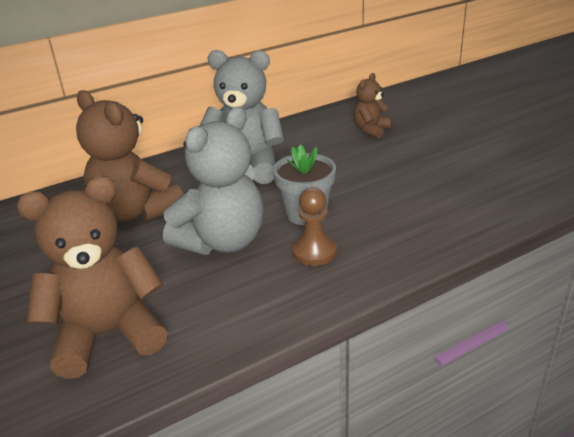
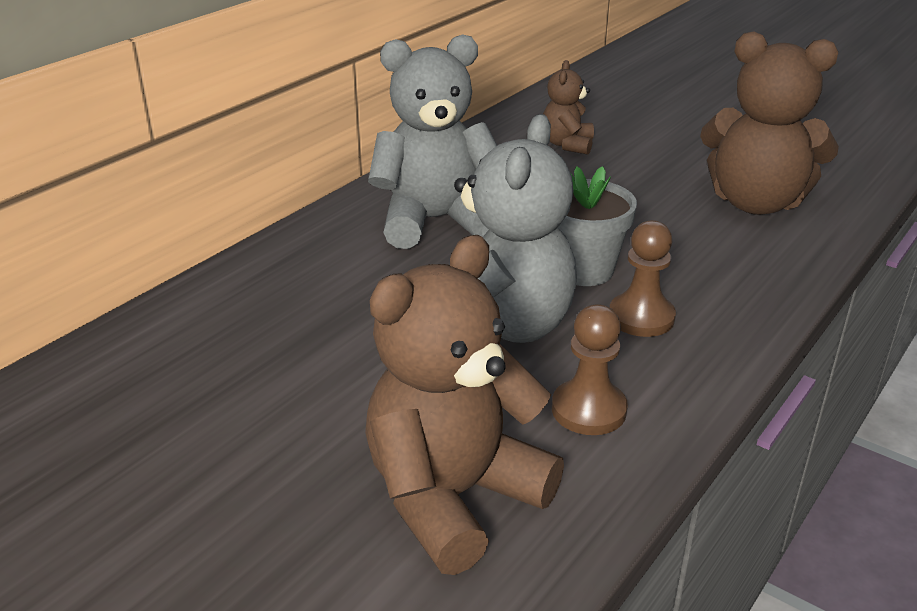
camera: 25 degrees left, 0 degrees up
brown teddy bear [76,90,183,222] -> brown teddy bear moved to [700,32,839,215]
none -> brown pawn [552,304,628,435]

